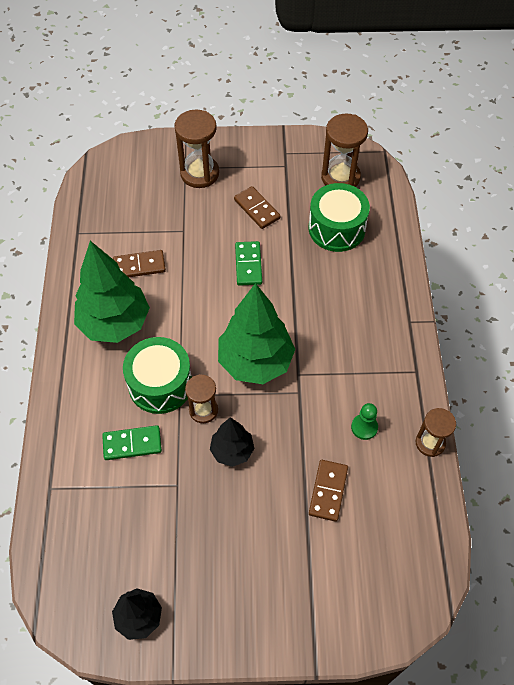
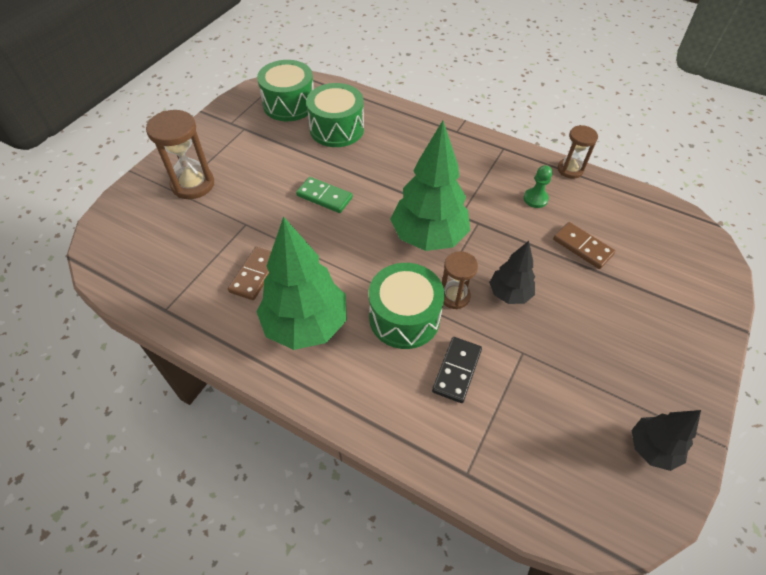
camera: 60 degrees left, 5 degrees down
green domino [102,425,162,460] -> black domino [432,337,482,403]
brown domino [234,186,280,229] -> none
brown hourglass [321,114,368,187] -> green drum [257,60,314,121]

